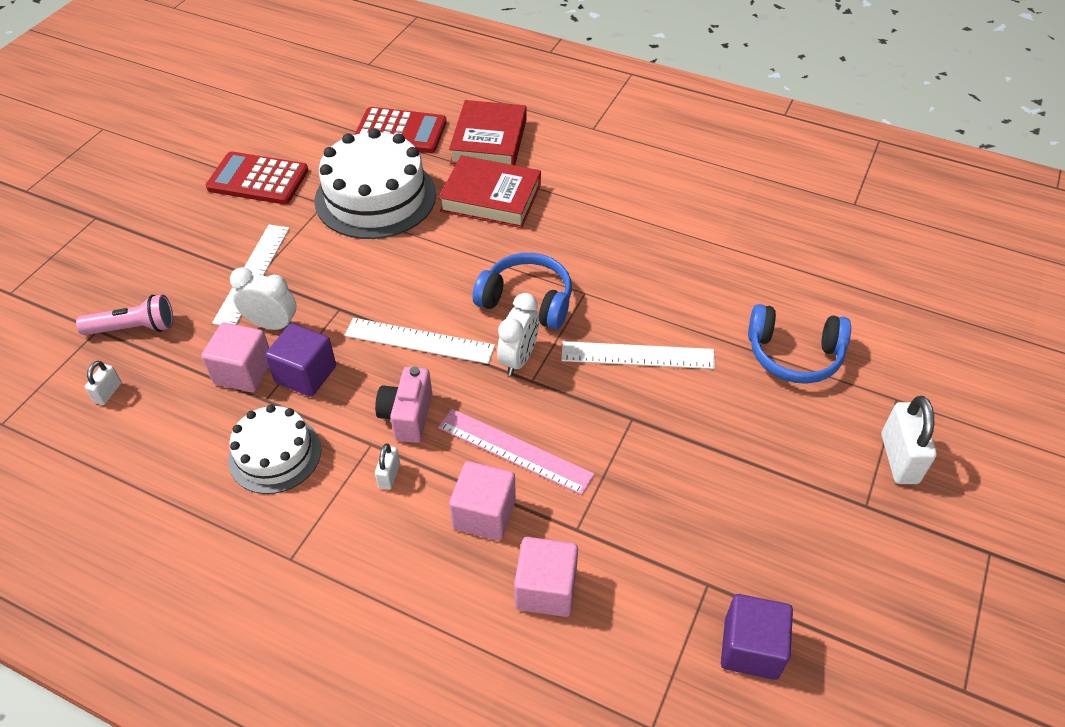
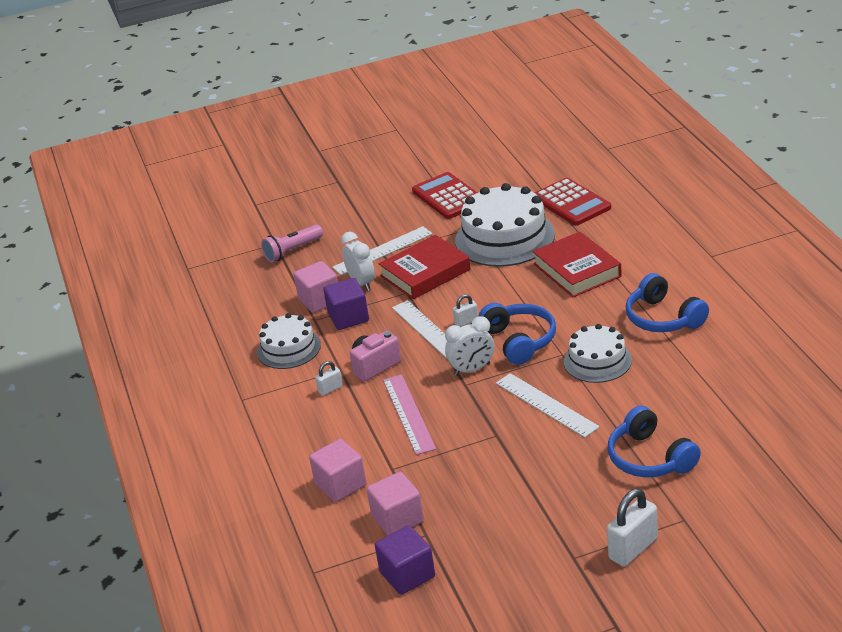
camera: 50 degrees right, 15 degrees down
pink flashlight [76,295,173,335] -> pink flashlight turned 105 degrees clockwise [261,225,323,262]
white padlock [85,361,122,405] -> white padlock moved to [453,294,478,327]
red book [449,100,526,165] -> red book moved to [378,235,471,299]
pink cube [449,461,516,540] -> pink cube moved to [367,472,424,536]
none -> white cake [564,324,632,383]
none -> blue headphones [626,273,709,332]

